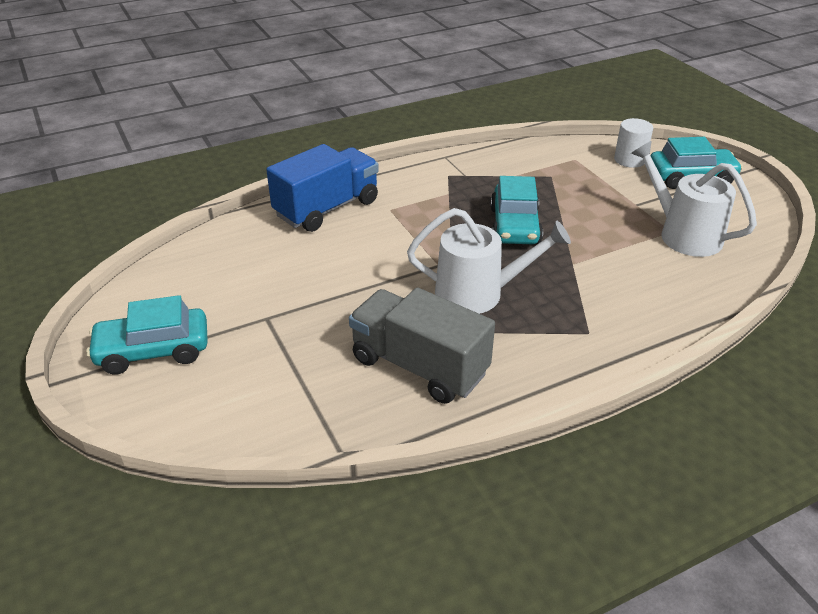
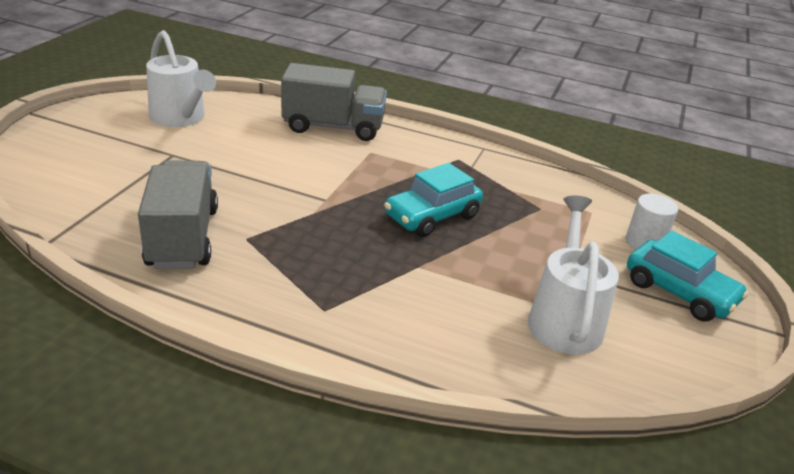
camera: 45 degrees right, 5 degrees down
turquoise car [86,295,208,375] -> none
blue truck [266,144,379,232] -> grey truck [281,63,387,141]
white watering can [407,208,571,314] -> white watering can moved to [146,30,216,127]

